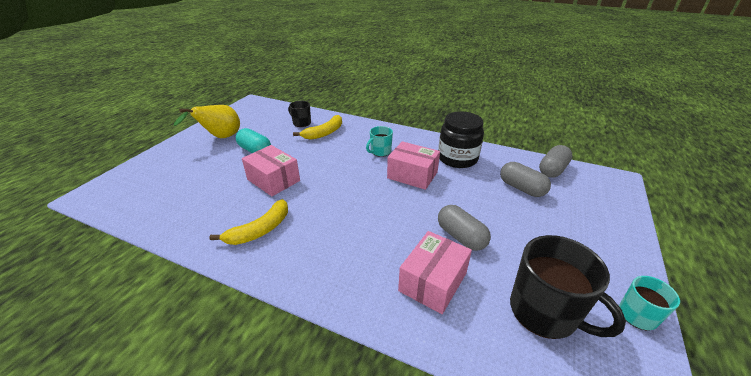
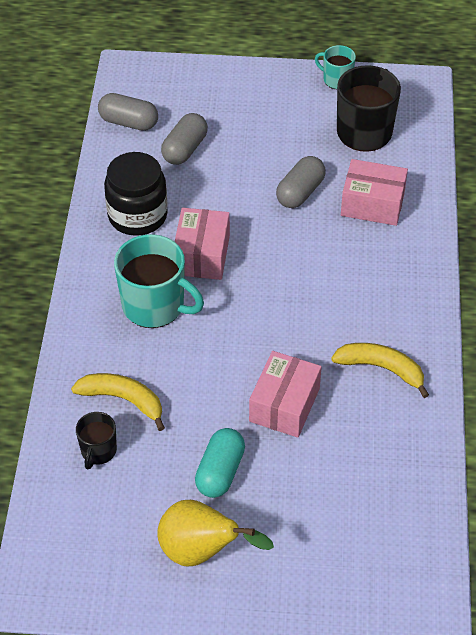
camera: 110 degrees left, 15 degrees up
turquoise mug [366,126,393,157] -> turquoise mug [114,234,204,328], size x1.87

